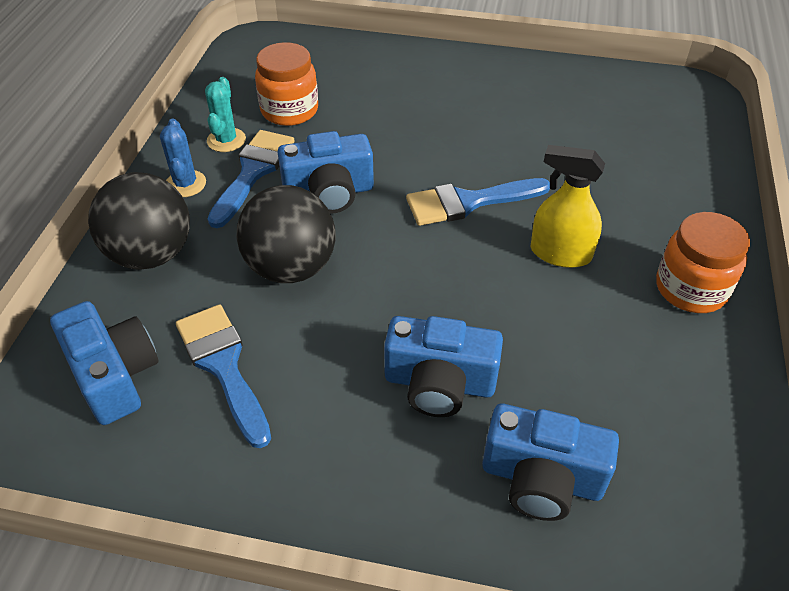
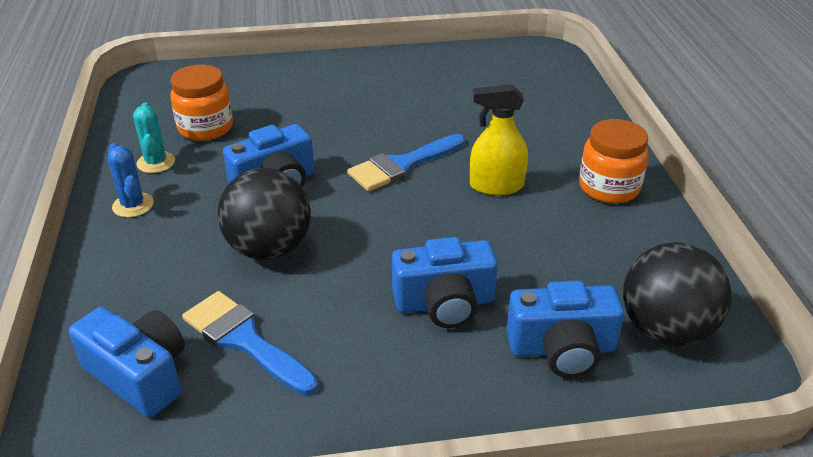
camera: 20 degrees left, 10 degrees down
black ball [88,172,190,270] -> black ball moved to [623,242,732,346]
blue brush [208,130,294,228] -> none

